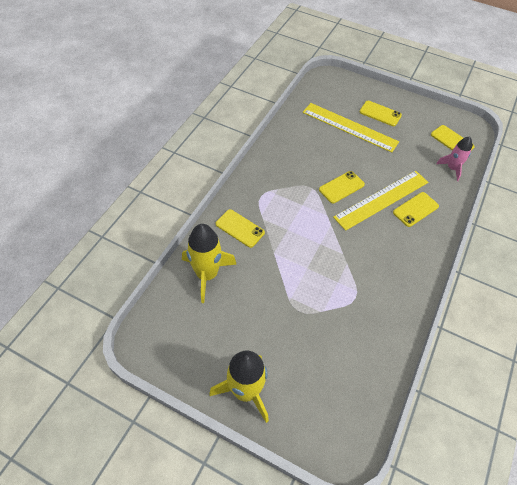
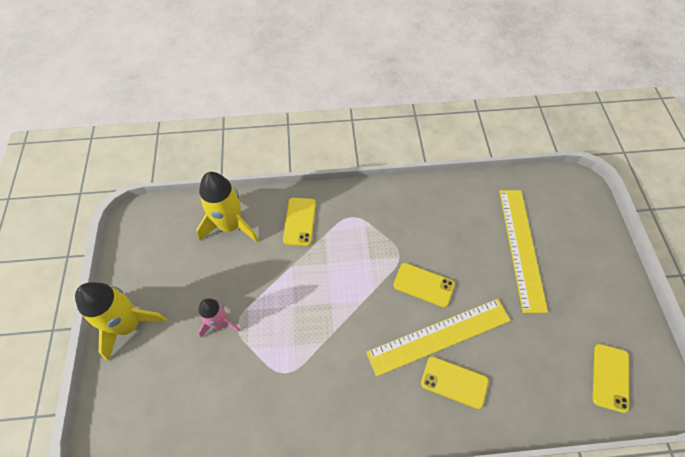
camera: 60 degrees right, 5 degrees up
yellow ruler [333,171,428,231] -> yellow ruler turned 45 degrees counterclockwise [366,299,511,377]
yellow phone [359,101,402,126] -> none
pink rocket [436,136,472,181] -> pink rocket moved to [198,299,240,337]

